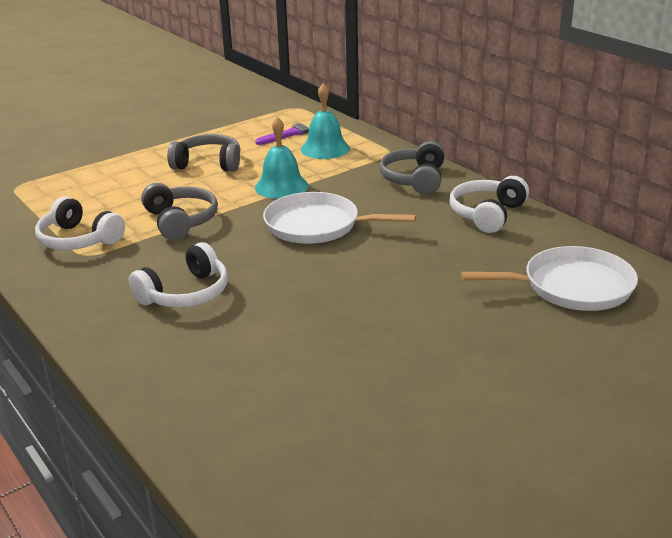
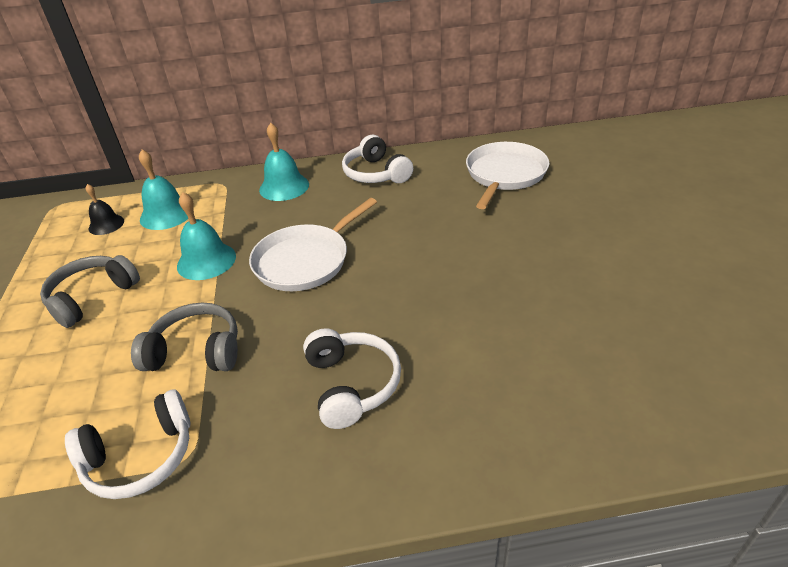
camera: 60 degrees left, 10 degrees up
purple brush [255,121,311,145] -> black bell [86,184,124,235]
grey headphones [379,141,445,195] -> turquoise bell [259,123,309,201]

